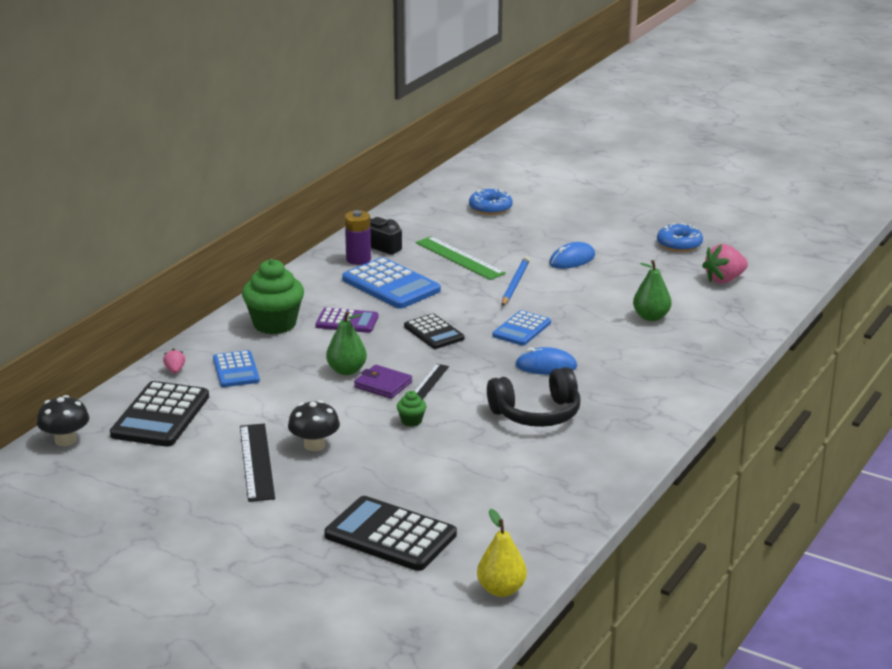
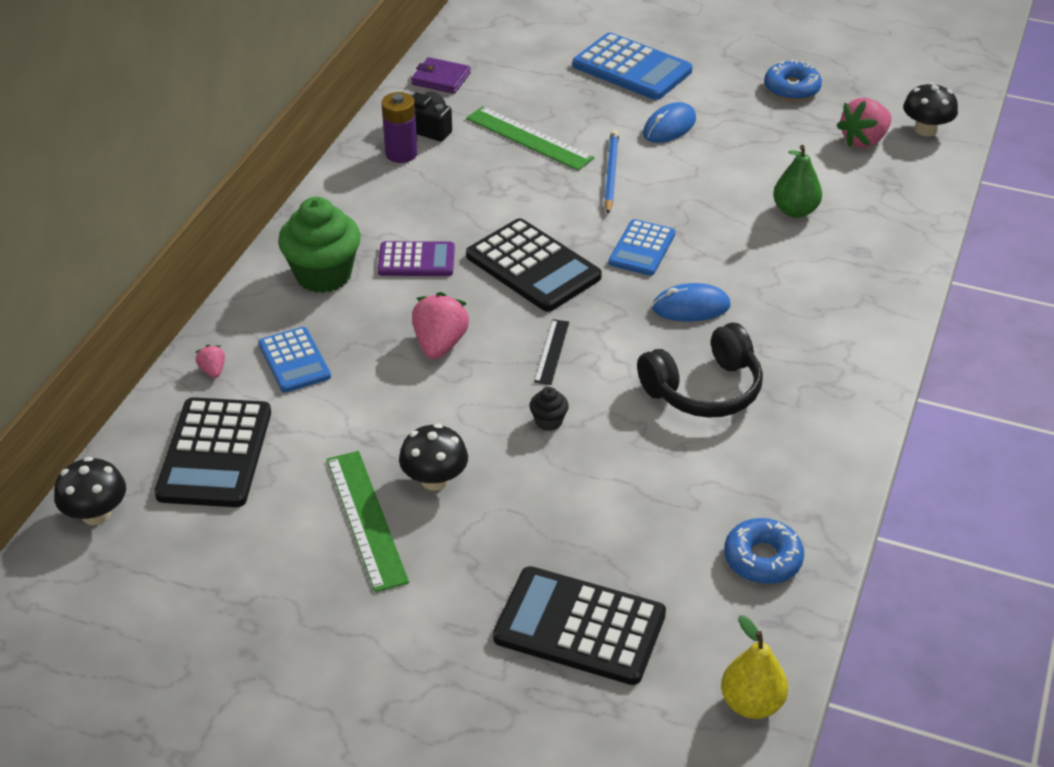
camera: 10 degrees left, 15 degrees up
black ruler [240,424,275,502] -> green ruler [327,451,409,592]
green pear [326,311,367,375] -> pink strawberry [412,292,469,359]
blue calculator [342,257,441,309] -> blue calculator moved to [573,33,692,100]
purple wallet [354,365,412,399] -> purple wallet moved to [411,57,471,94]
green cupcake [397,391,426,427] -> black cupcake [529,387,569,431]
black calculator [404,314,465,349] -> black calculator [466,218,602,312], size x1.63
blue donut [469,189,512,215] -> blue donut moved to [724,518,804,584]
none -> black mushroom [903,82,958,136]

